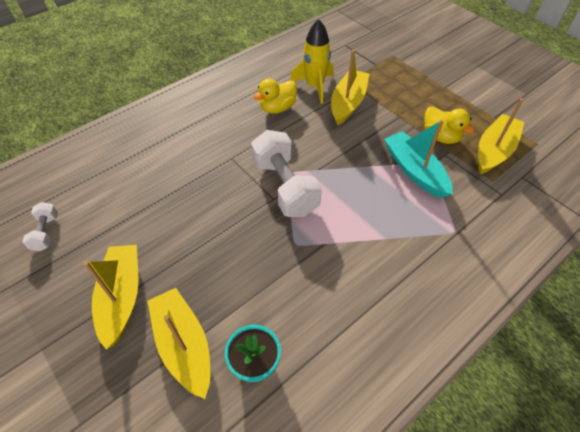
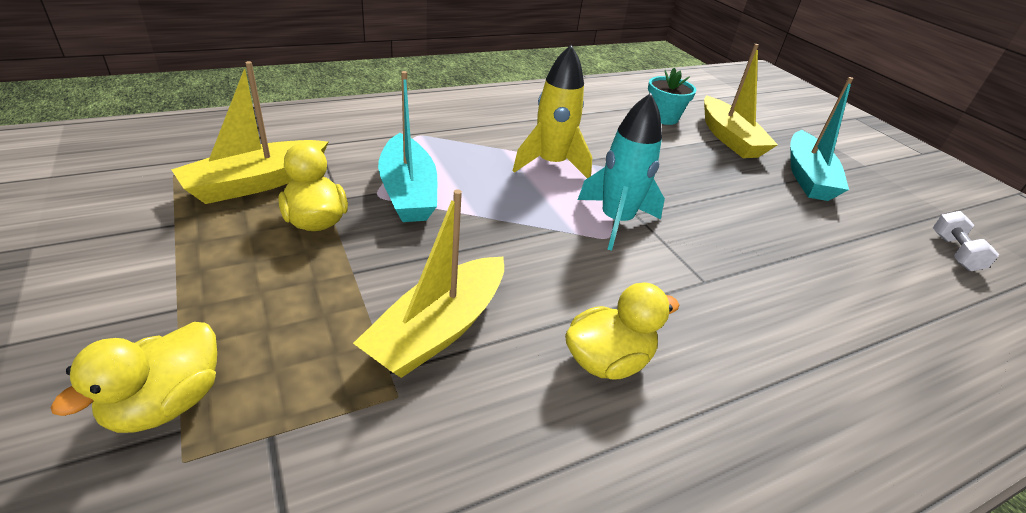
camera: 170 degrees left, 15 degrees down
yellow boat [84,245,139,350] -> turquoise boat [790,77,853,201]
white dumbbell [251,130,322,217] -> turquoise rocket [578,93,665,251]
yellow rocket [290,19,334,104] -> yellow rocket moved to [513,45,592,178]
none -> yellow duck [51,322,217,433]

